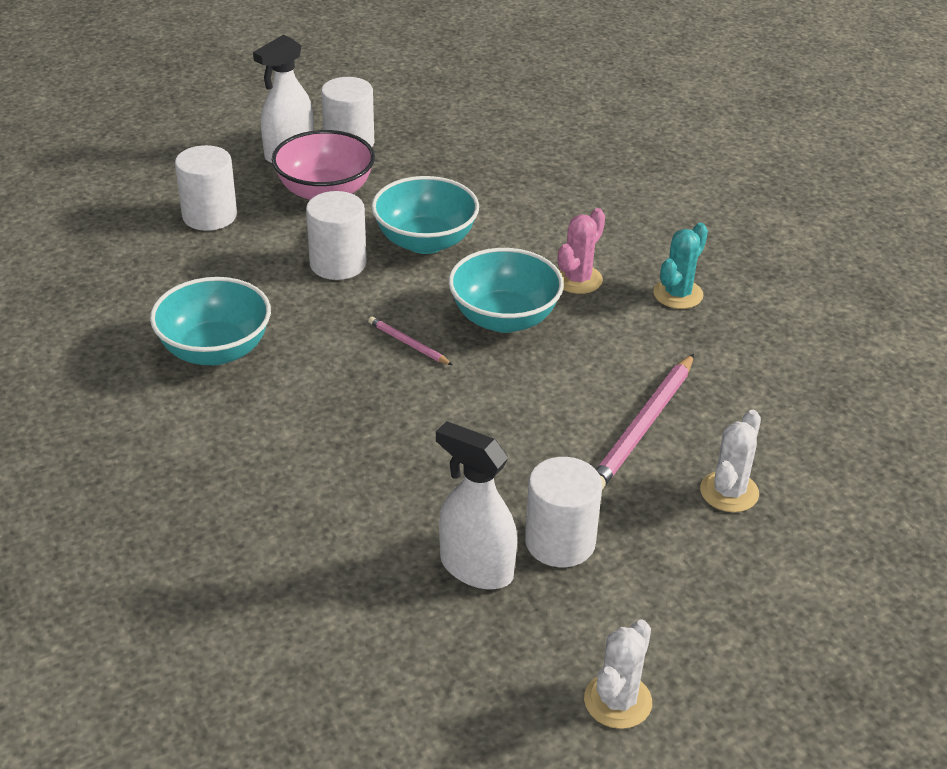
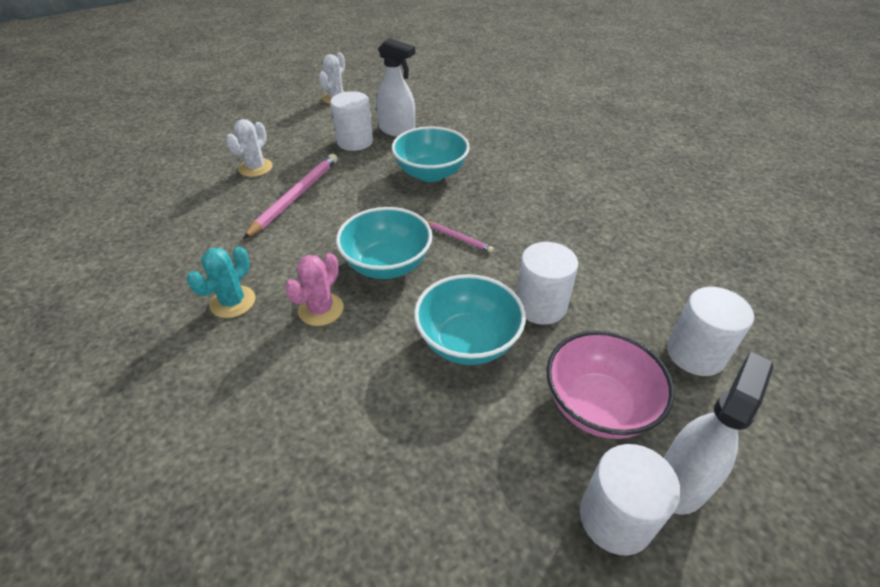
camera: 175 degrees right, 5 degrees up
turquoise bowl [150,277,271,365] -> turquoise bowl moved to [392,126,470,182]

